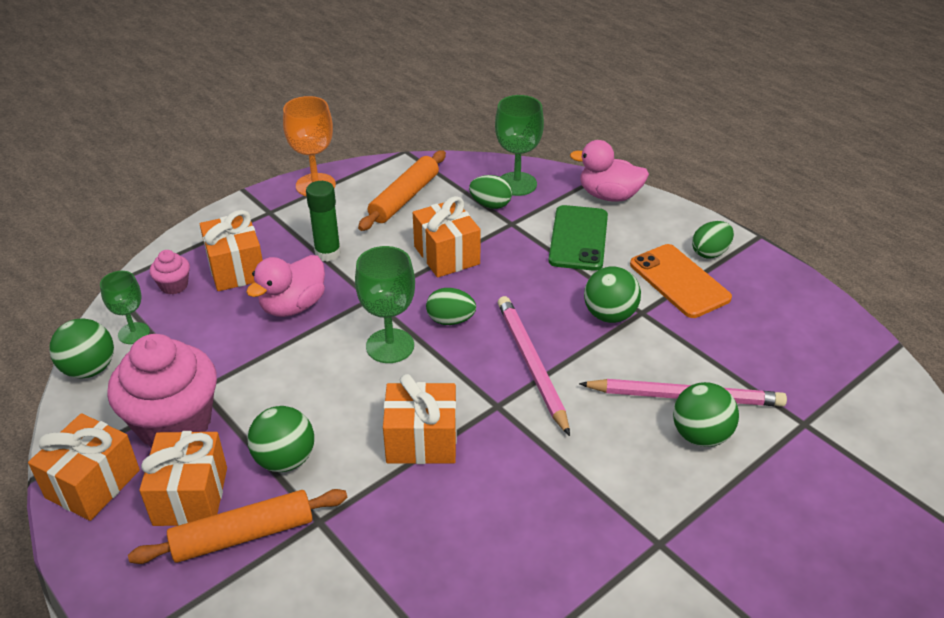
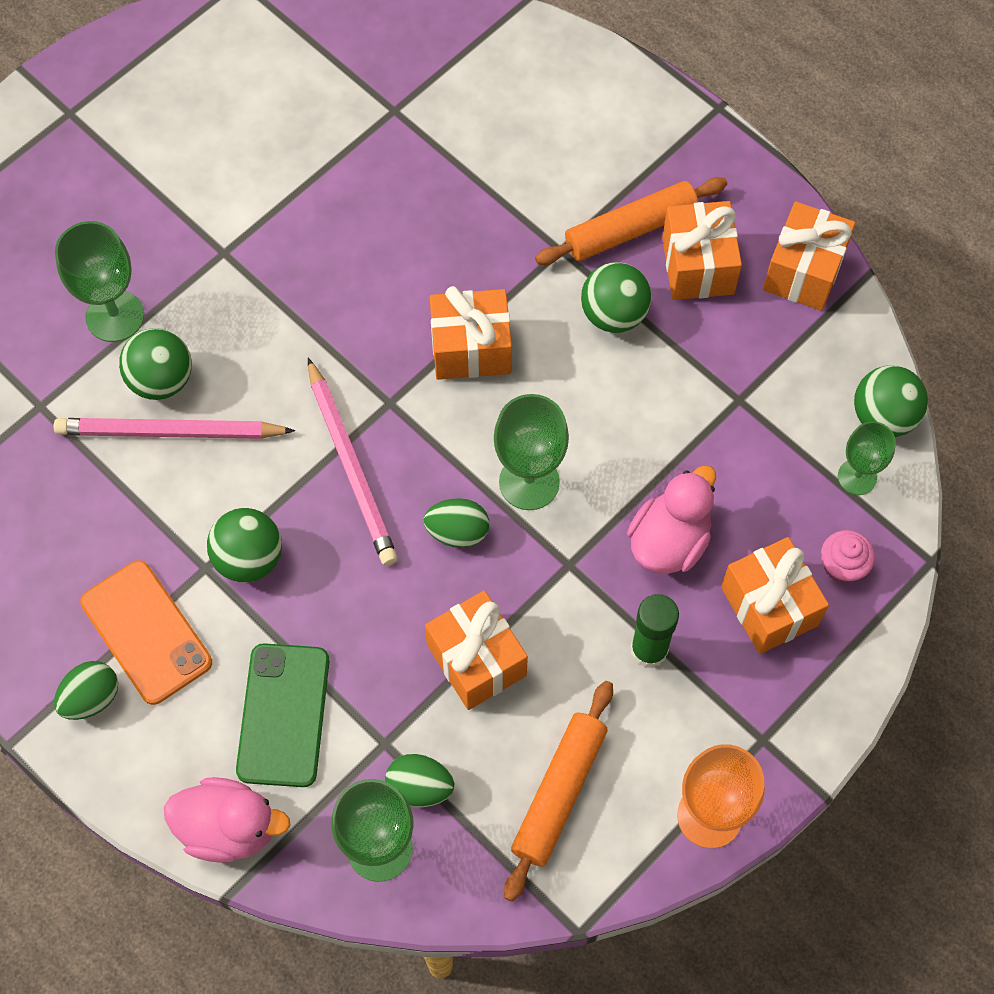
camera: 175 degrees right, 25 degrees up
pink cupcake [107,334,217,448] -> none
none -> green goblet [55,221,144,342]

